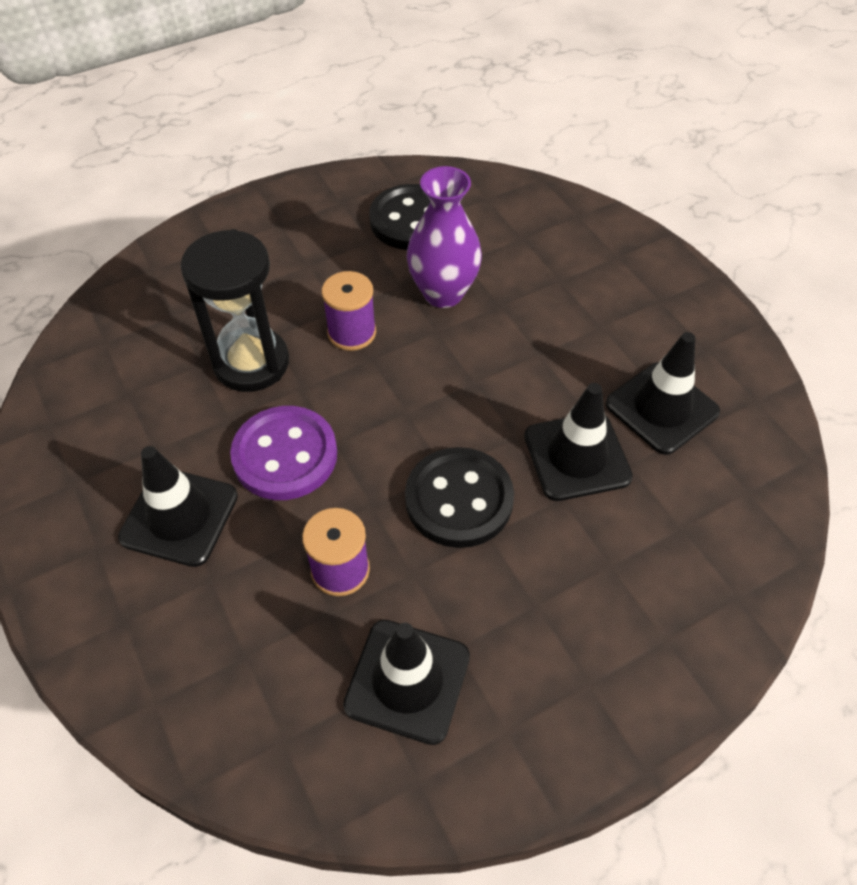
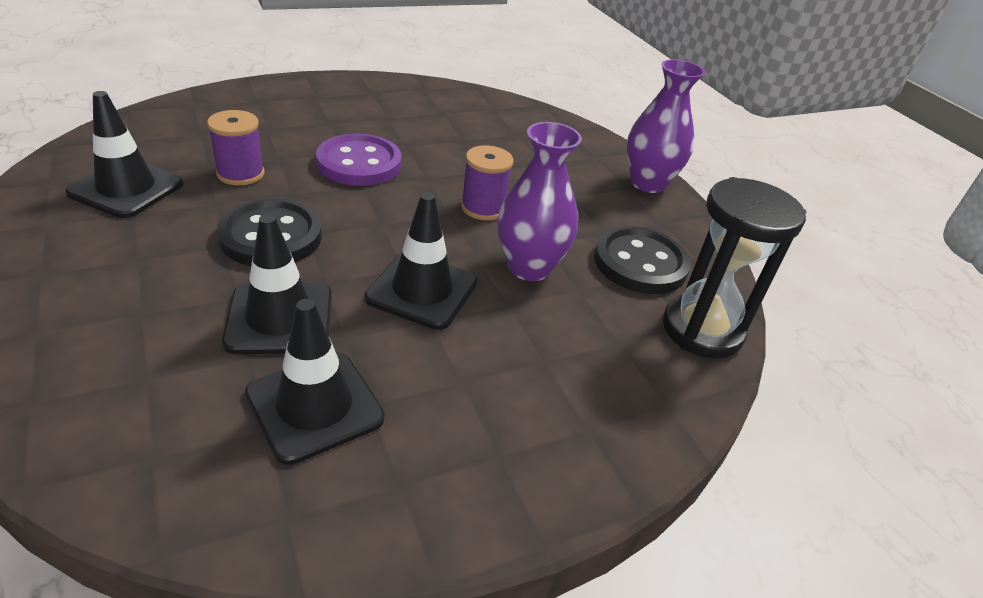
camera: 90 degrees right, 15 degrees down
black traffic cone [118,446,238,567] -> black traffic cone moved to [365,192,477,330]
black hourglass [181,229,289,392] -> black hourglass moved to [663,177,806,358]
none -> purple vase [627,59,705,193]

